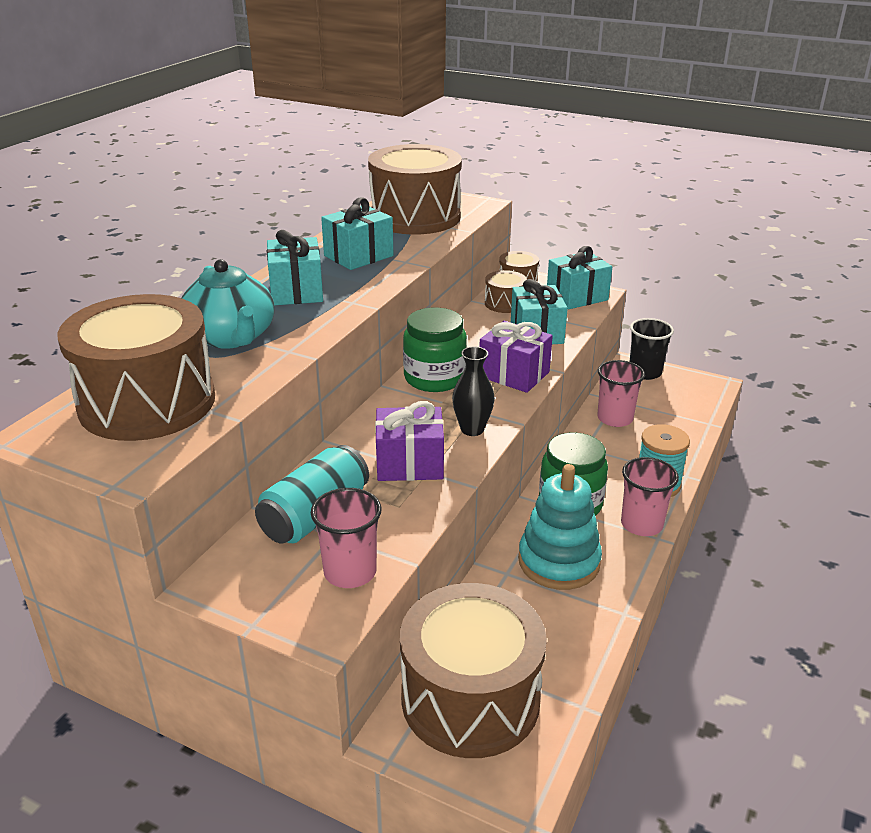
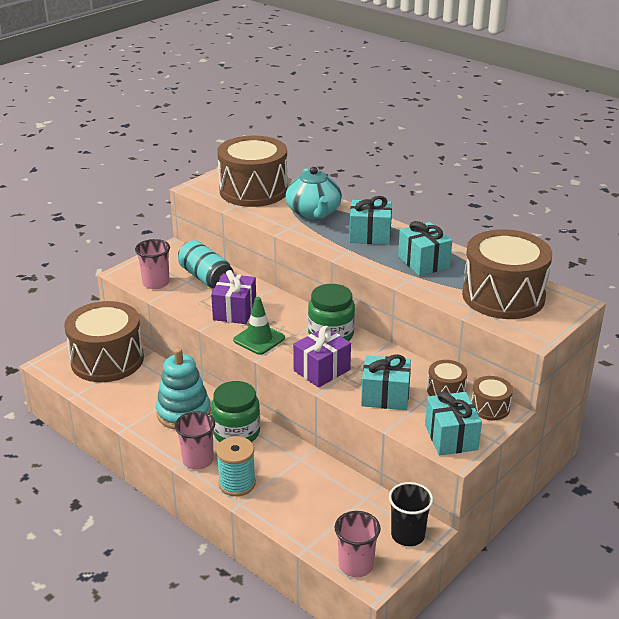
camera: 105 degrees right, 0 degrees up
turquoise teapot [181,259,274,349] -> turquoise teapot turned 90 degrees counterclockwise [286,167,342,220]
black vase [452,347,495,436] -> green traffic cone [233,297,285,355]
pink cup [597,360,645,427] -> pink cup moved to [335,511,381,577]

